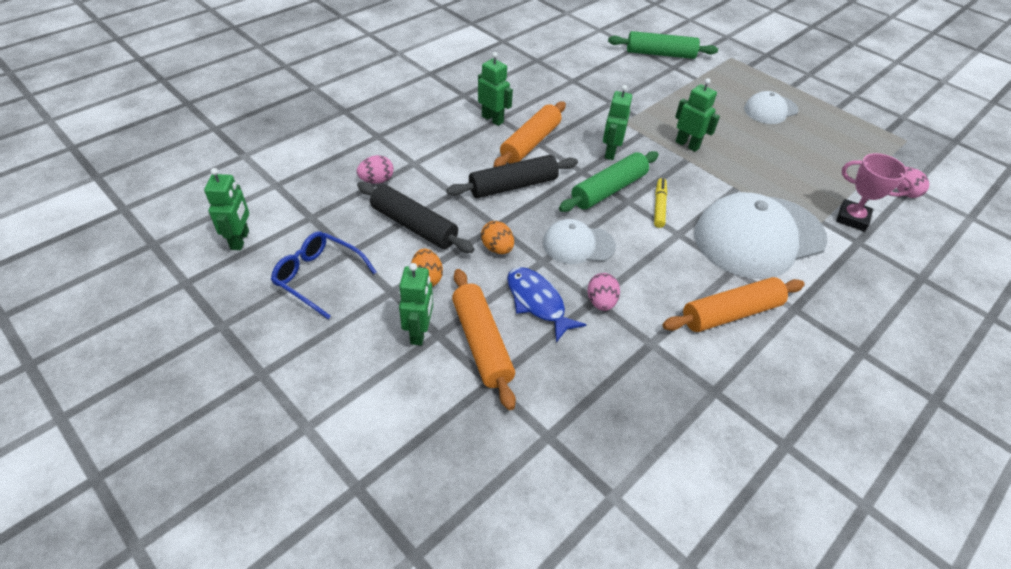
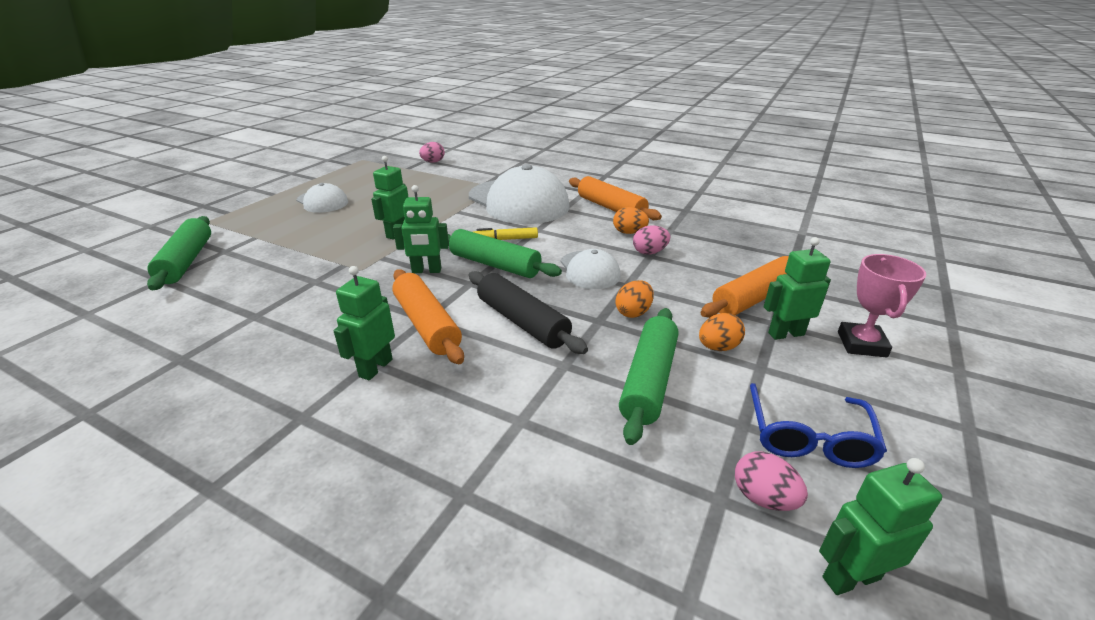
camera: 105 degrees left, 15 degrees down
pink egg [357,155,394,184] -> pink egg moved to [735,451,808,511]
black rolling pin [357,182,475,253] -> green rolling pin [619,308,679,445]
orange rolling pin [493,102,566,167] -> orange rolling pin turned 45 degrees clockwise [392,269,464,364]
blue fish [507,267,587,343] -> none
pink trophy [836,153,915,231] -> pink trophy moved to [838,254,926,357]
none -> orange egg [613,207,649,234]

